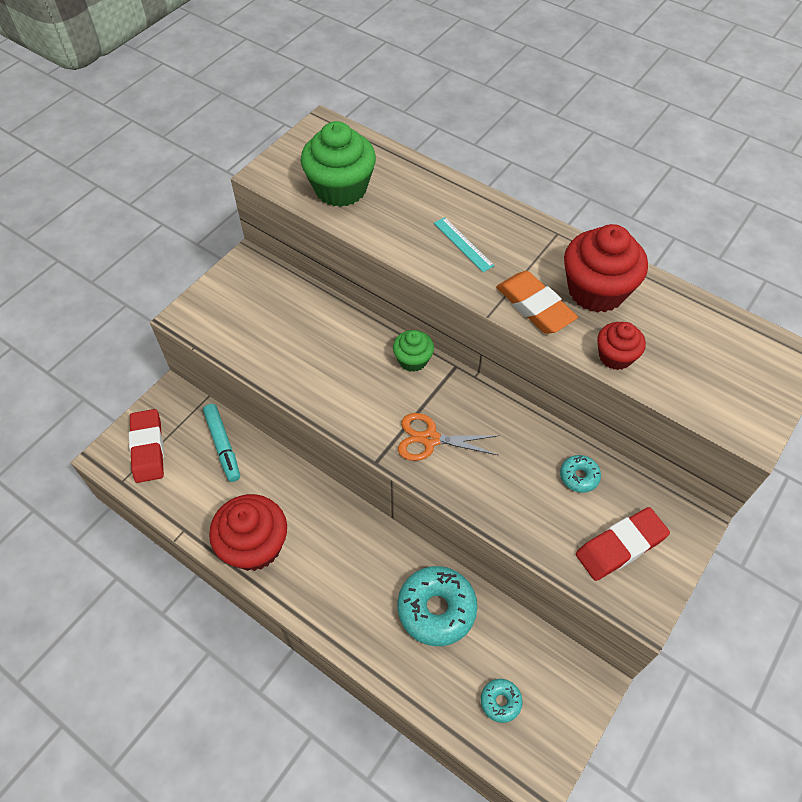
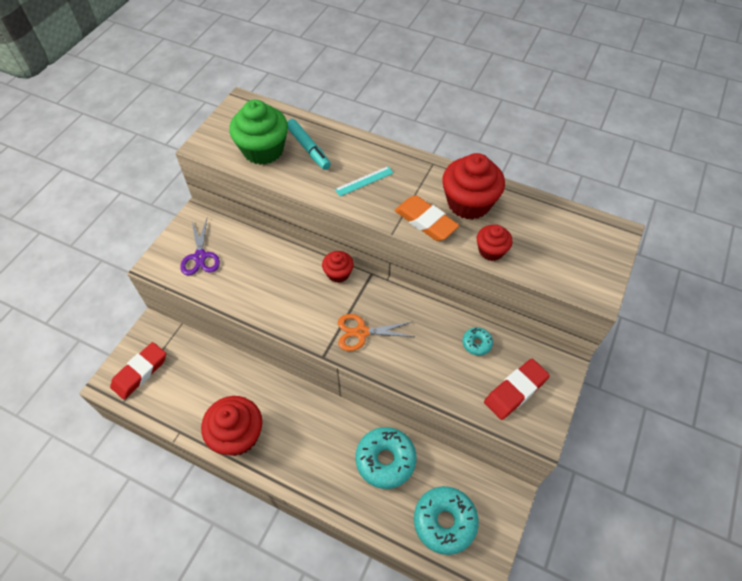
camera: 10 degrees left, 0 degrees up
red eraser [129,409,164,483] -> red eraser turned 60 degrees clockwise [110,342,166,400]
turquoise marker [203,404,240,482] -> turquoise marker moved to [287,119,331,170]
green cupcake [393,330,434,372] -> red cupcake [322,251,354,283]
turquoise ruler [434,217,494,272] -> turquoise ruler turned 75 degrees counterclockwise [335,166,394,196]
turquoise donut [481,679,523,723] -> turquoise donut [414,486,479,555], size x2.03
none -> purple scissors [180,219,220,275]

